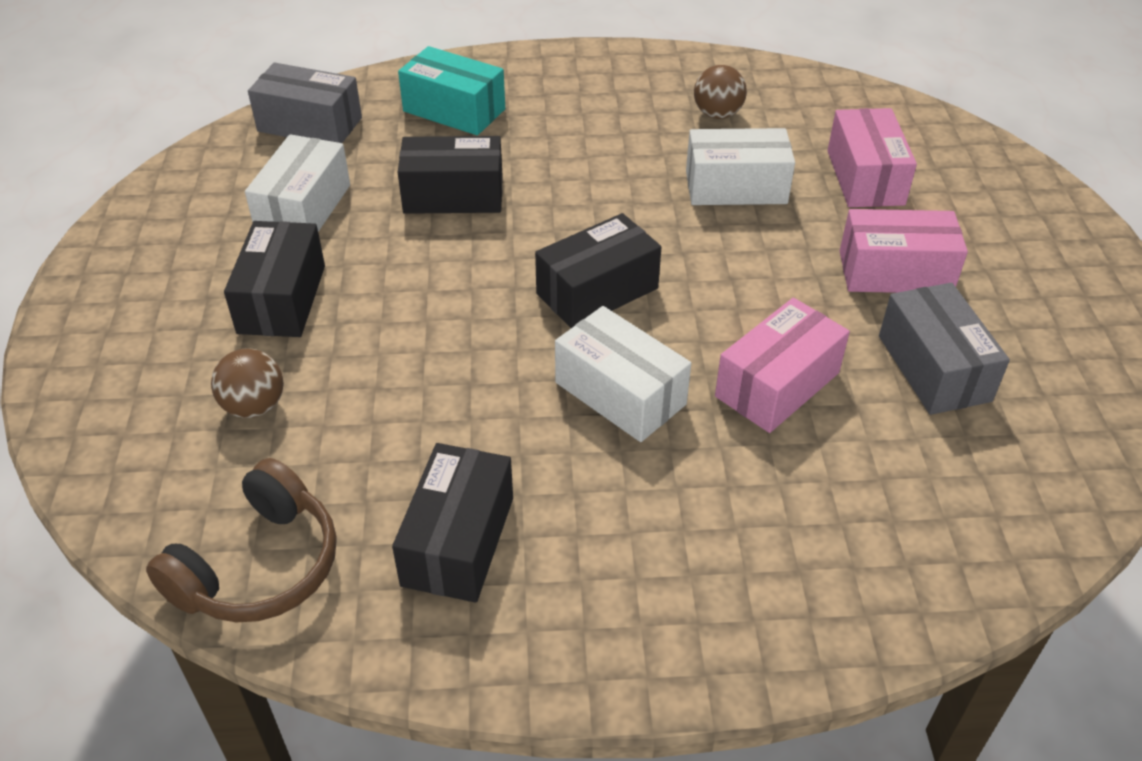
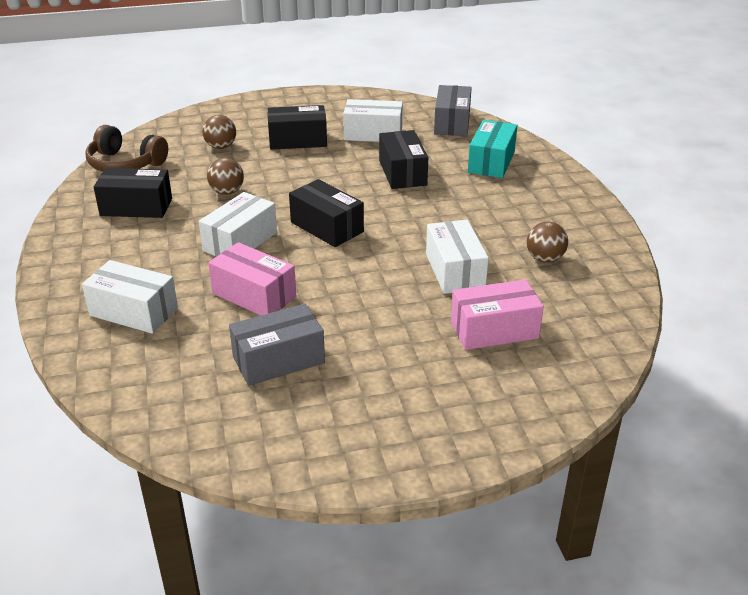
camera: 80 degrees right, 10 degrees down
pink box [840,209,968,293] -> none
none -> white box [82,260,178,334]
none -> brown ball [207,158,244,195]

